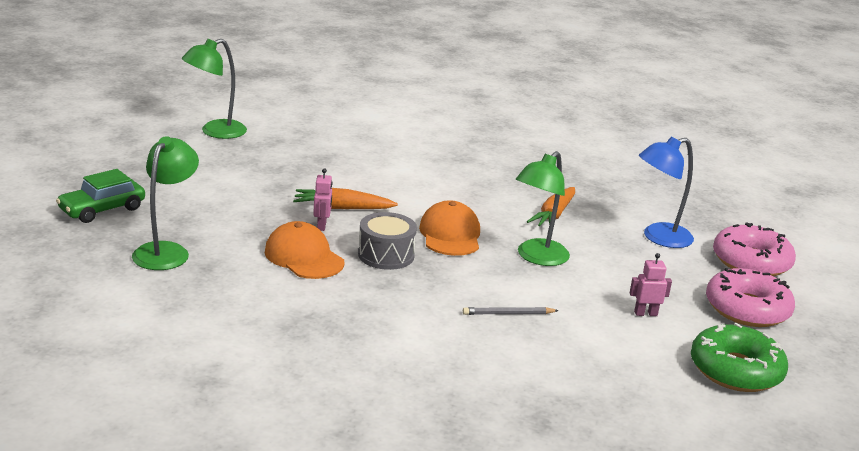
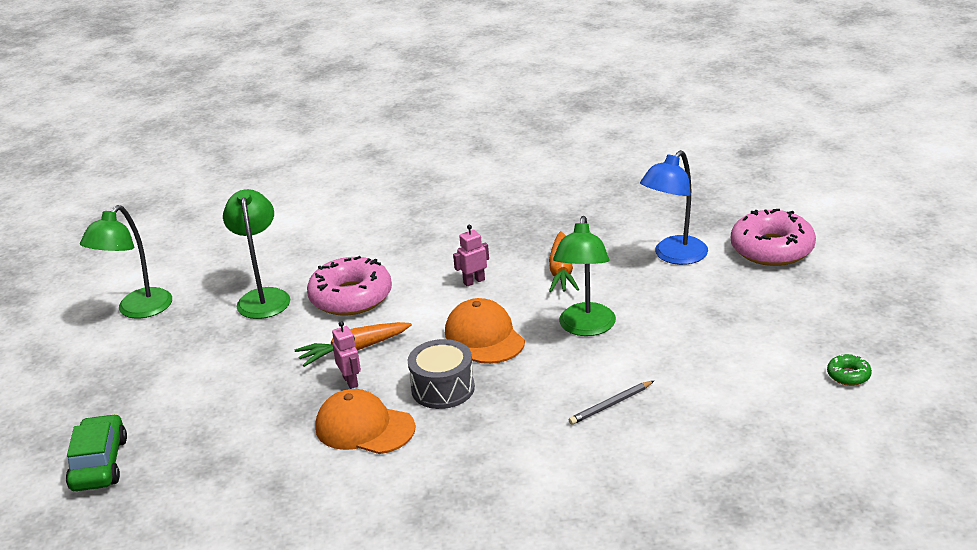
camera: 20 degrees left, 5 degrees up
green car [56,169,145,223] -> green car turned 150 degrees clockwise [66,414,127,491]
green lamp [132,136,199,270] -> green lamp moved to [223,189,290,319]
pink robot [630,253,672,316] -> pink robot moved to [453,225,489,286]
green donut [691,323,788,392] -> green donut [827,354,872,386], size x0.45
pink donut [706,268,795,327] -> pink donut moved to [307,256,392,316]

